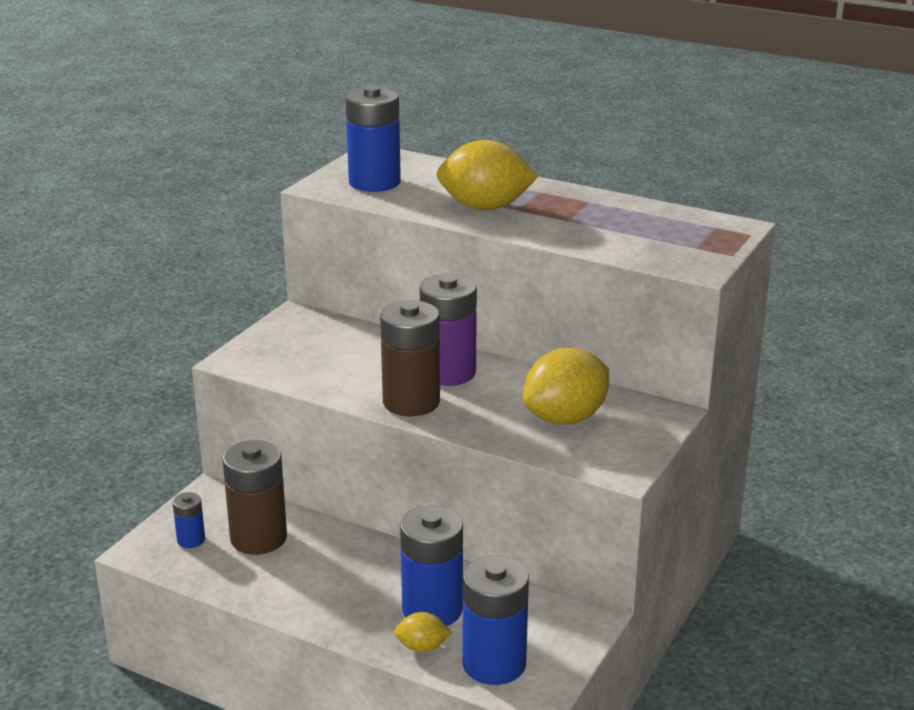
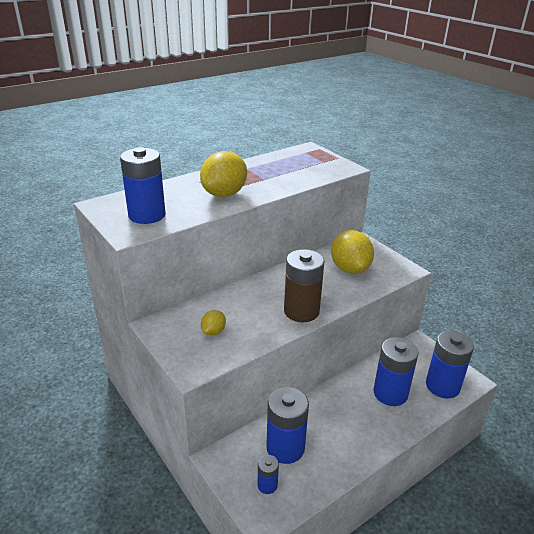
camera: 65 degrees left, 5 degrees up
brown battery [222,440,287,555] -> blue battery [266,387,309,464]
yellow lemon [394,612,452,652] -> yellow lemon moved to [201,310,226,336]
purple battery [420,274,477,386] -> none

